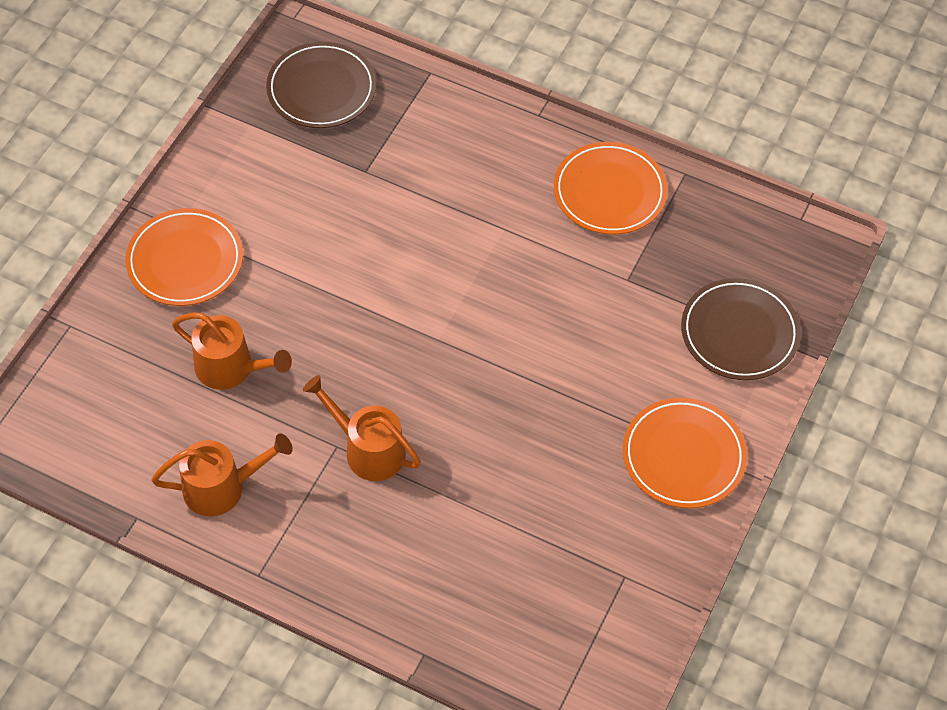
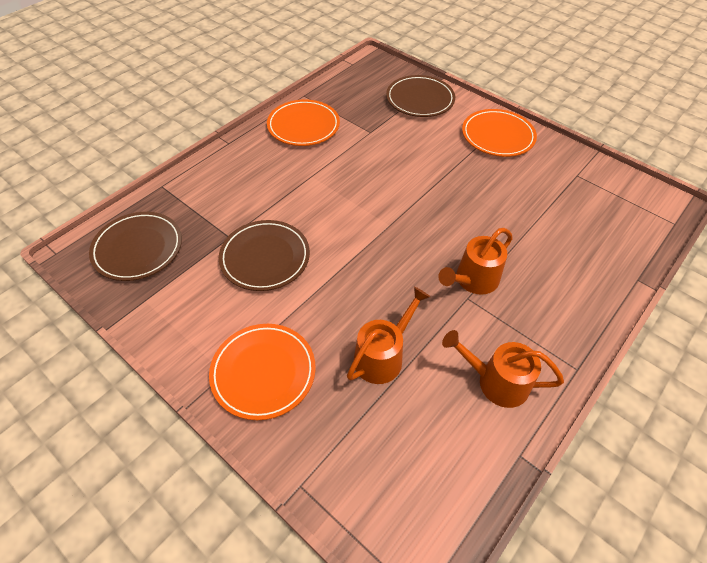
camera: 75 degrees left, 5 degrees down
orange watering can [151,433,293,516] -> orange watering can turned 75 degrees counterclockwise [442,330,564,408]
none -> brown plate [219,220,310,291]

